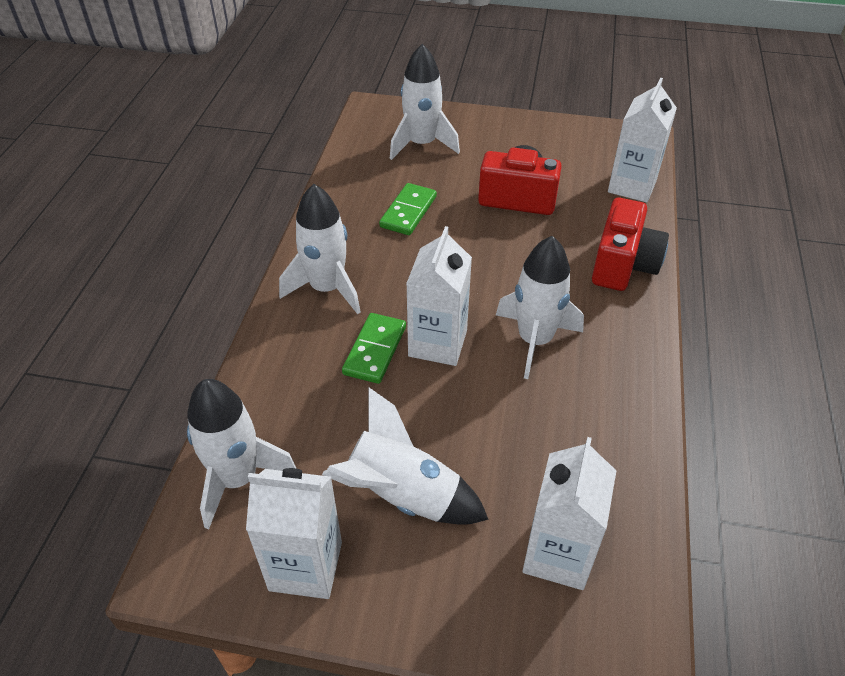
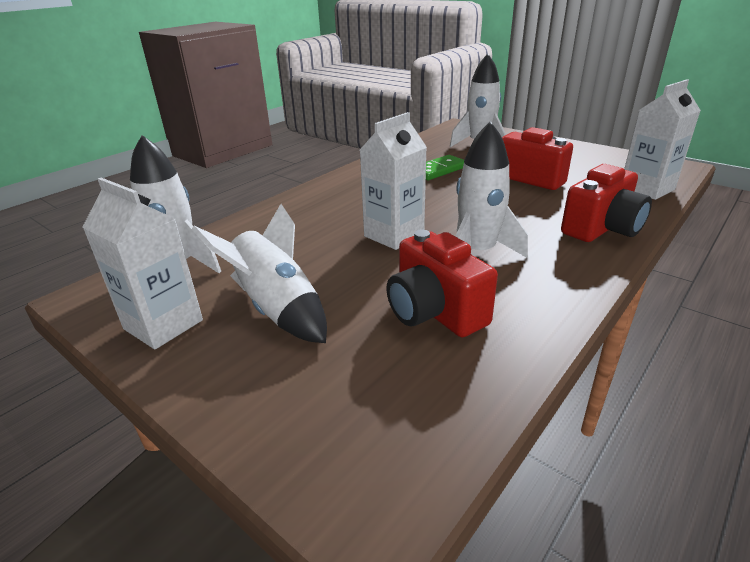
camera: 30 degrees right, 15 degrees down
white rocket [279,184,361,314] -> none
green domino [342,313,406,384] -> none
white carton [523,437,616,590] -> none
none -> red camera [386,229,498,337]

